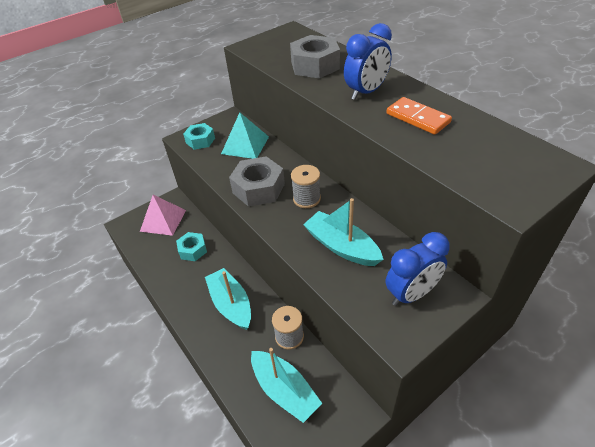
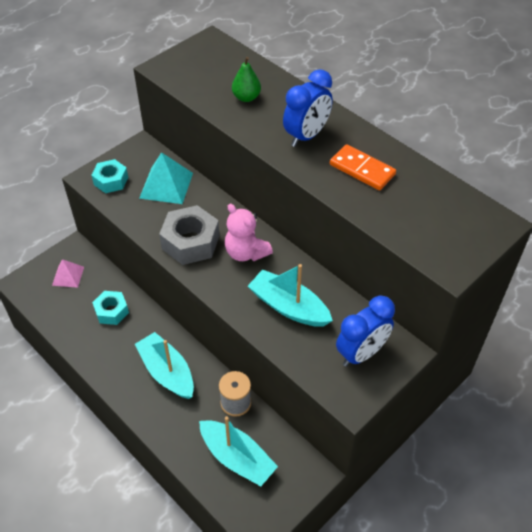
camera: 10 degrees left, 5 degrees up
pink pyramid [140,195,186,236] -> pink pyramid [52,259,84,288], size x0.62
grey nut [290,35,340,79] -> green pear [232,57,261,102]
grey spool [291,165,321,208] -> pink teddy bear [225,204,273,261]

